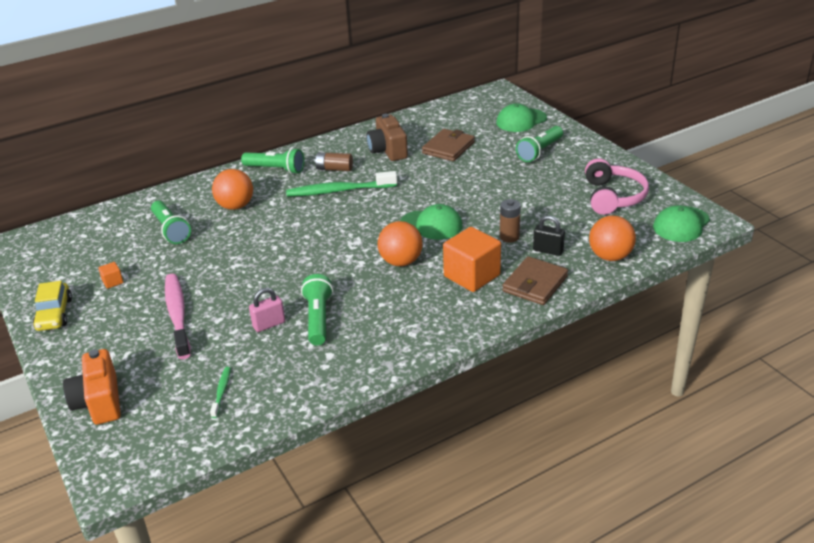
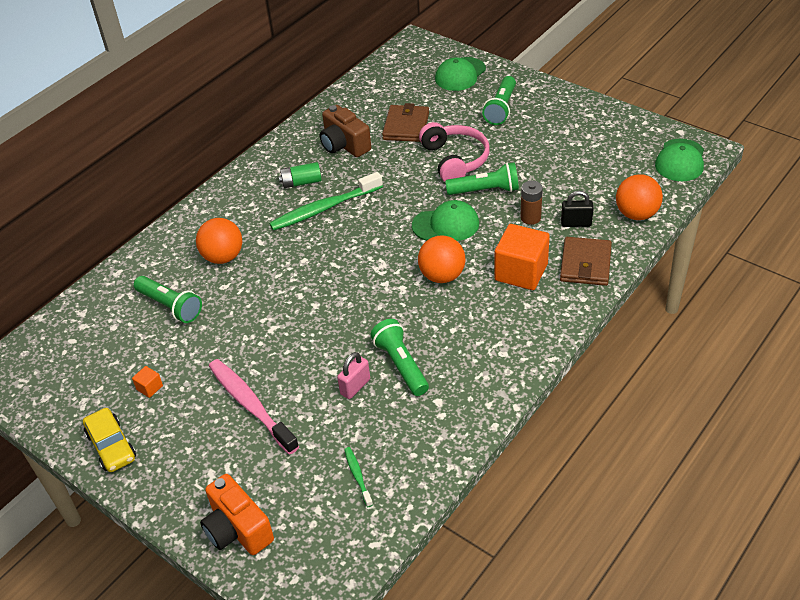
camera: 20 degrees left, 10 degrees up
green flashlight [241,148,304,174] -> green flashlight moved to [445,162,519,195]
brown battery [314,152,353,171] -> green battery [279,162,322,188]
pink headphones [585,158,649,215] -> pink headphones moved to [419,122,490,182]

